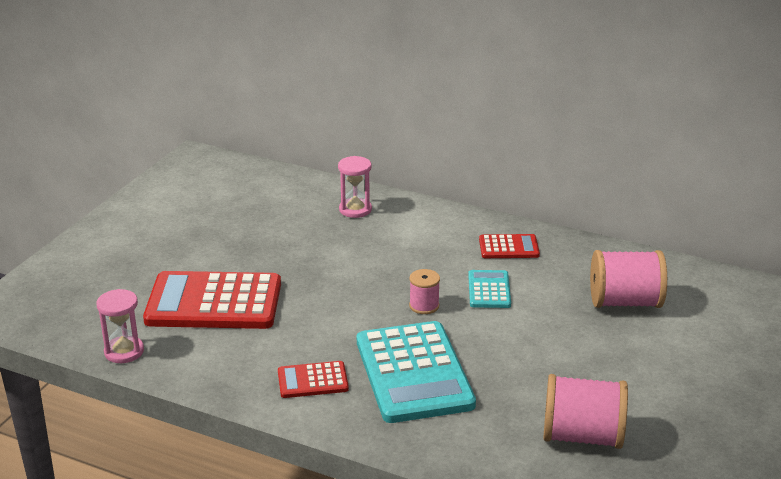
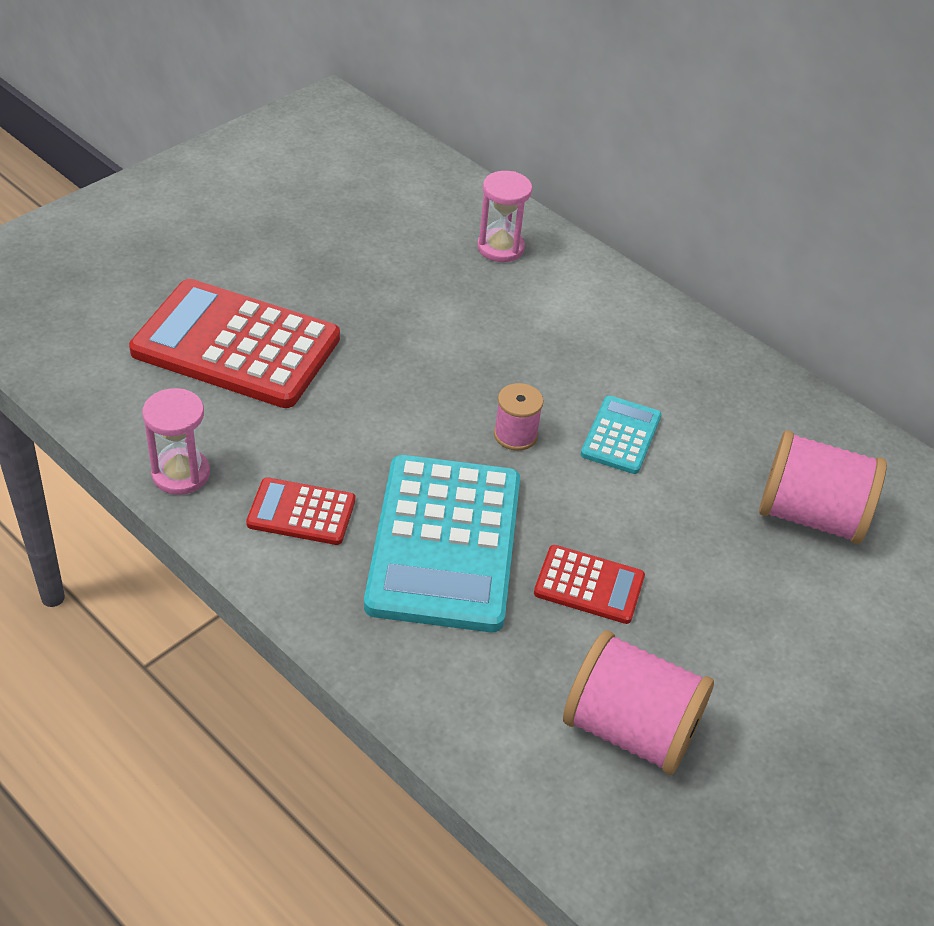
camera: 15 degrees right, 15 degrees up
pink hourglass [96,289,144,363] -> pink hourglass moved to [142,388,210,495]
red calculator [479,234,540,258] -> red calculator moved to [534,545,645,624]

